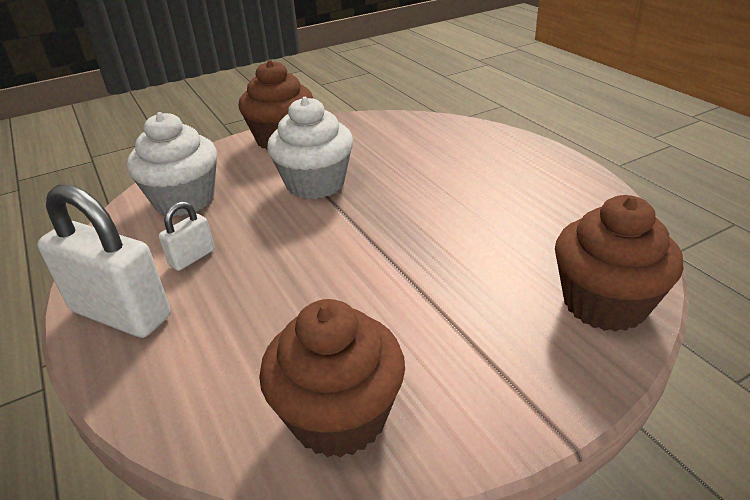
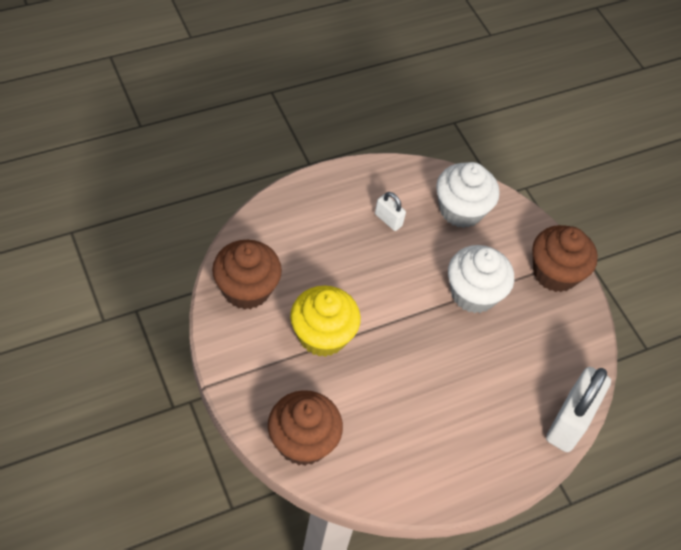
camera: 85 degrees right, 20 degrees up
white padlock [37,185,171,338] -> white padlock moved to [546,367,611,452]
none -> yellow cupcake [290,286,361,357]

